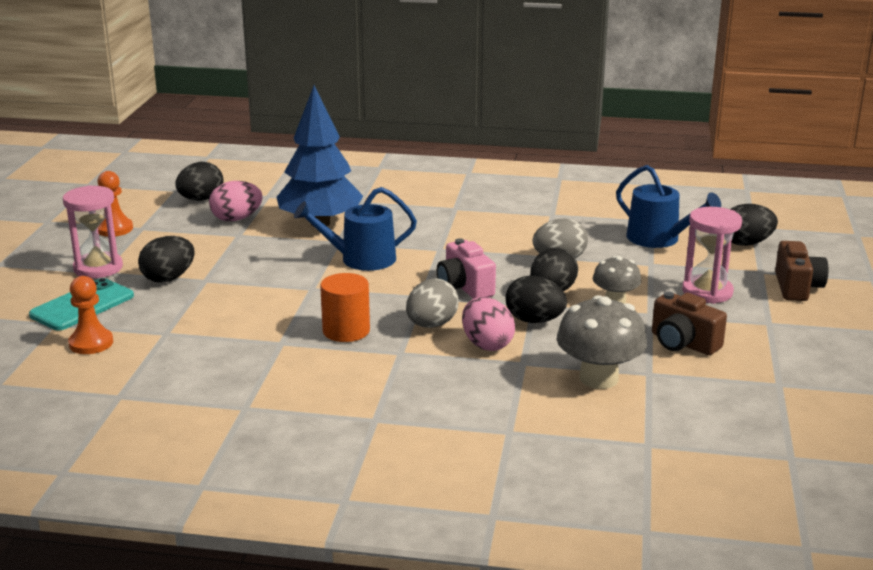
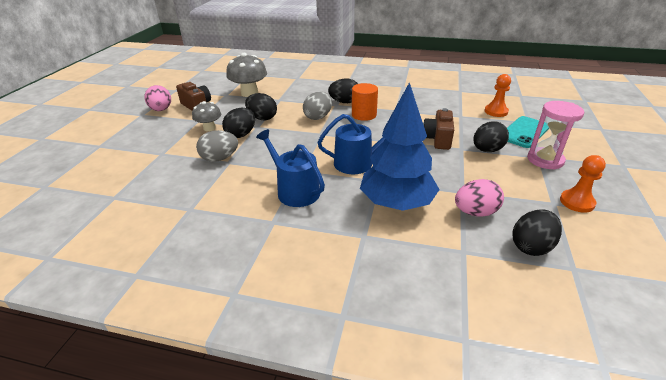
camera: 175 degrees left, 10 degrees up
pink camera [437,238,496,299] -> none
pink egg [462,297,515,351] -> pink egg moved to [145,85,171,111]
blue watering can [616,165,721,248] -> blue watering can moved to [256,129,325,207]
pink hourglass [682,207,742,304] -> none
black egg [730,204,778,246] -> black egg moved to [328,78,358,103]
brown camera [775,241,828,301] -> brown camera moved to [423,108,454,150]

